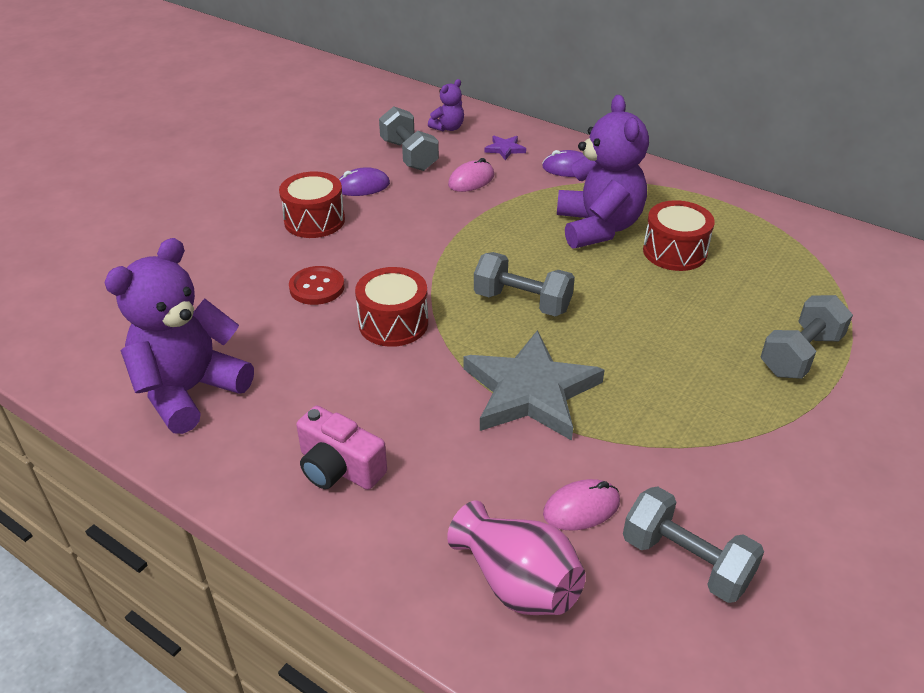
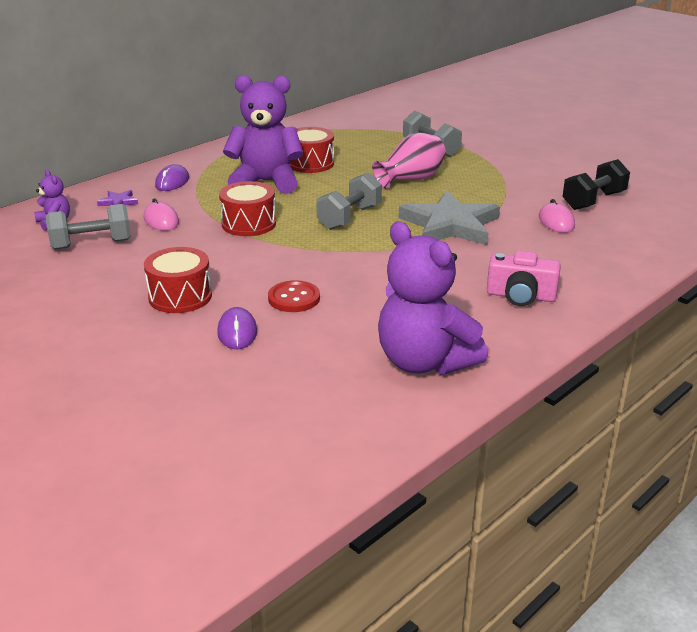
camera: 80 degrees left, 10 degrees down
pink camera [296,406,387,490] -> pink camera turned 60 degrees clockwise [487,251,561,306]
purple mouse [339,167,390,196] -> purple mouse moved to [217,307,257,349]
red drum [355,267,428,347] -> red drum moved to [219,181,276,236]
pink vase [447,501,586,615] -> pink vase moved to [372,132,446,189]
grey dumbbell [623,486,764,603] -> black dumbbell [562,159,630,210]

